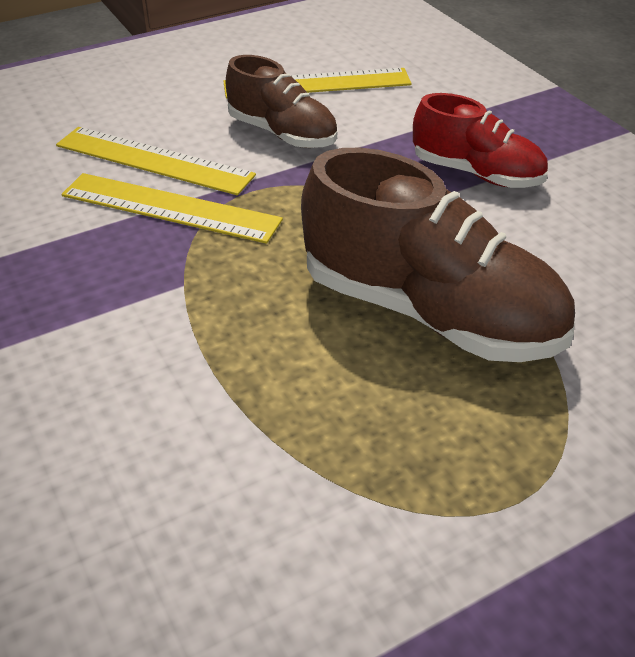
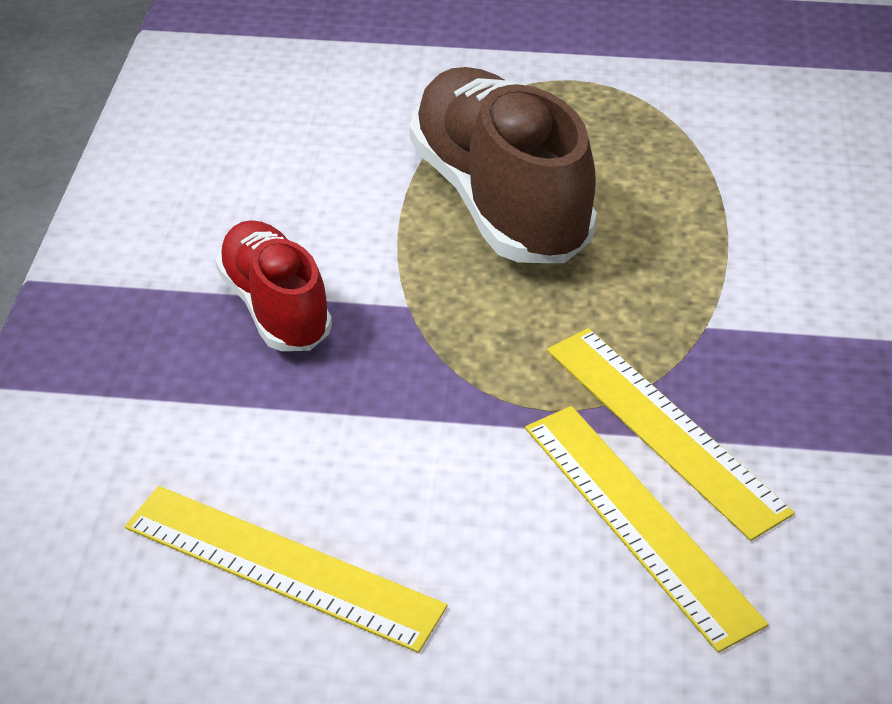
camera: 145 degrees left, 0 degrees up
brown shoe [225,55,337,148] -> none

